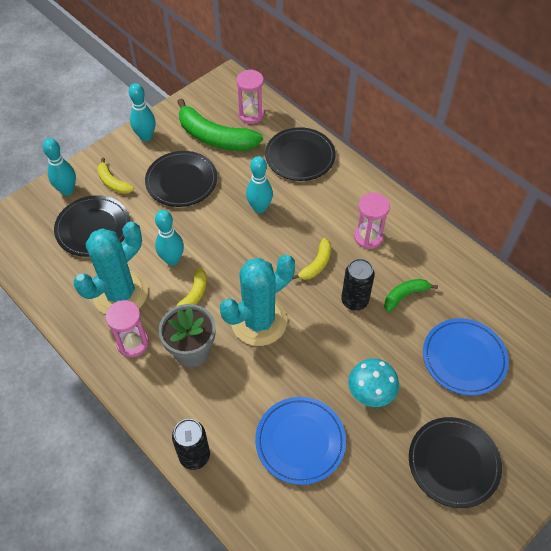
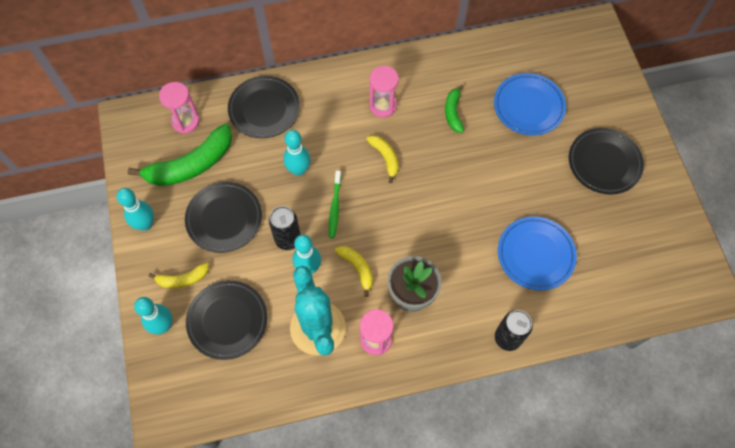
camera: 60 degrees left, 10 degrees up
turquoise cactus [220,254,295,346] -> none
black can [341,259,375,311] -> black can moved to [269,206,301,250]
turquoise mushroom [348,358,399,407] -> none
none -> green toothbrush [329,170,341,238]

